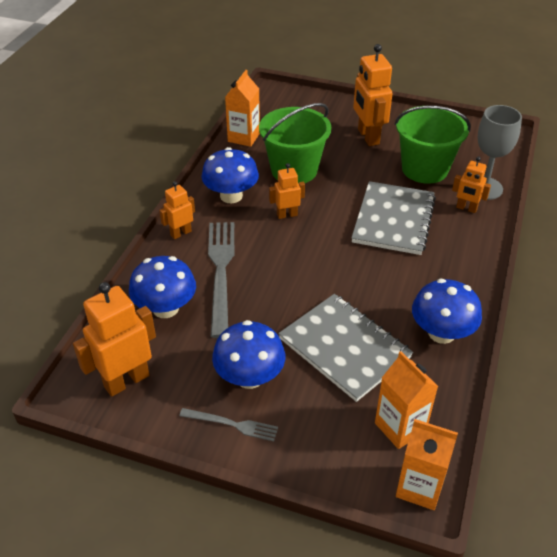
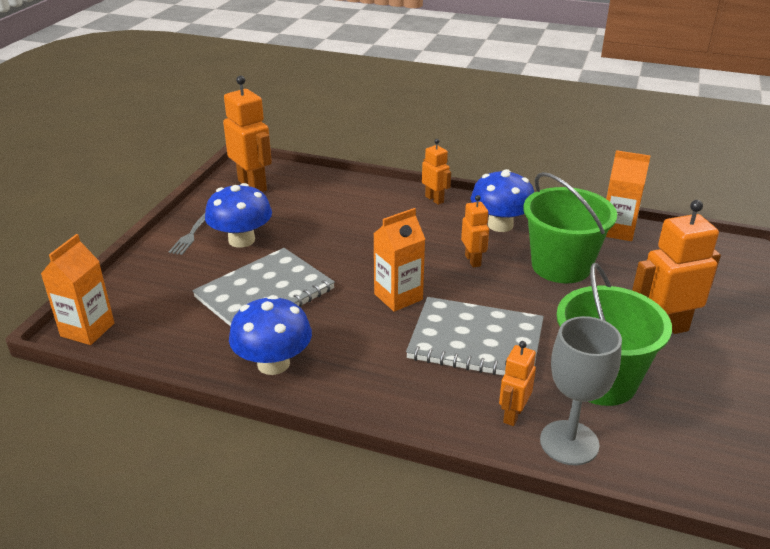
camera: 90 degrees right, 10 degrees down
blue mushroom [129,256,196,318] -> none
grey fork [208,222,235,338] -> none
orange carton [375,351,438,449] -> orange carton moved to [373,208,425,312]

